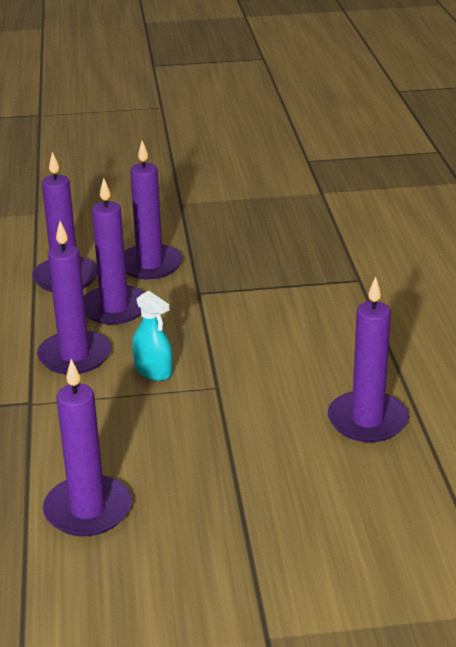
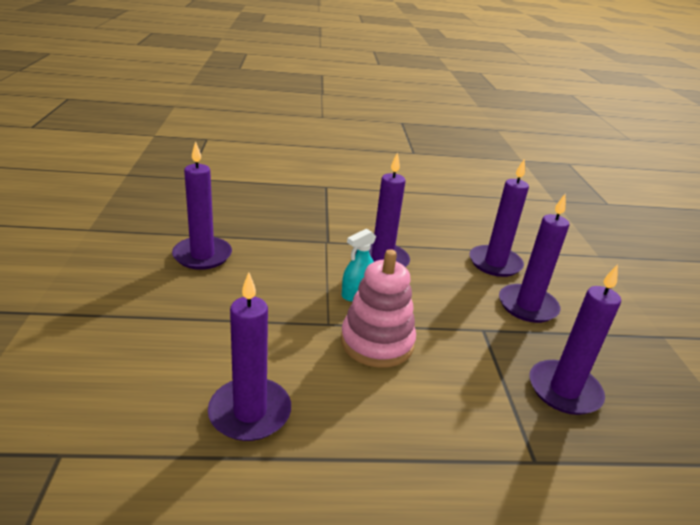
camera: 90 degrees right, 0 degrees up
purple candle [84,178,145,324] -> purple candle moved to [530,264,621,415]
none -> pink stacking toy [341,249,416,368]

